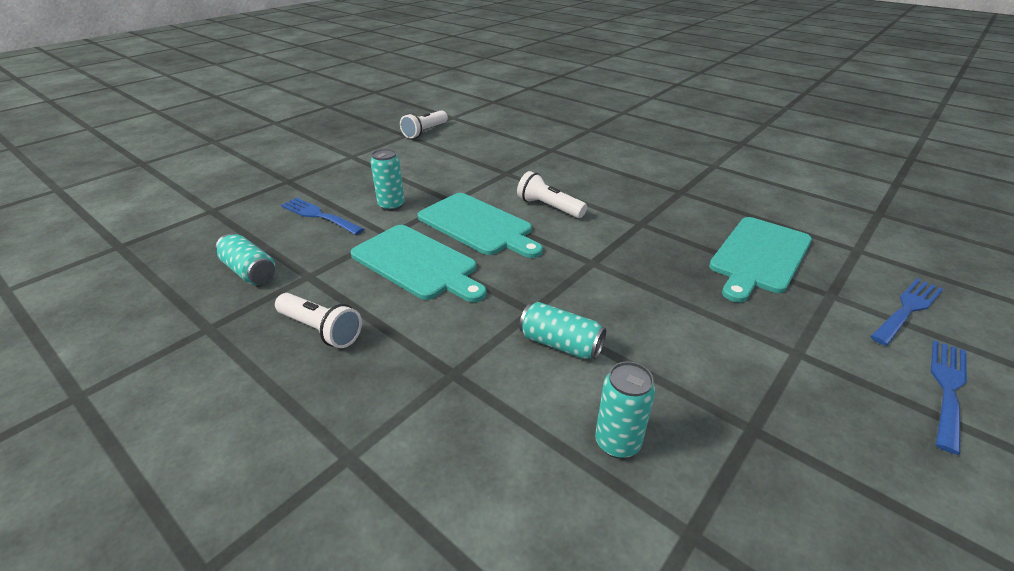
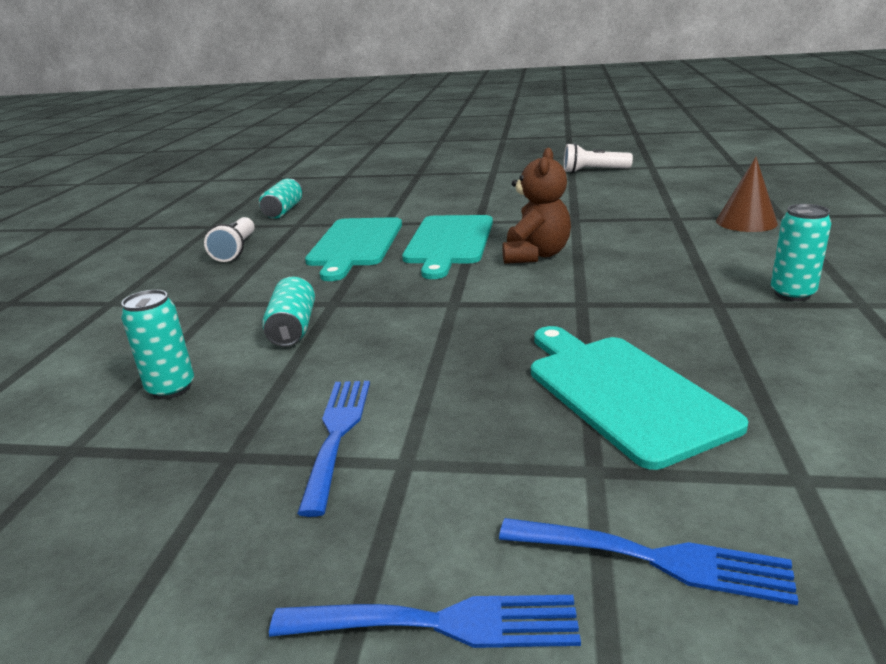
camera: 60 degrees right, 10 degrees down
blue fork [281,198,364,235] -> blue fork moved to [297,381,370,517]
turquoise can [371,148,405,211] -> turquoise can moved to [771,204,832,301]
white flashlight [517,171,587,218] -> brown teddy bear [502,148,571,264]
turquoise cutting board [709,217,812,302] -> turquoise cutting board turned 60 degrees clockwise [531,326,748,470]
none -> brown cone [716,157,778,232]

